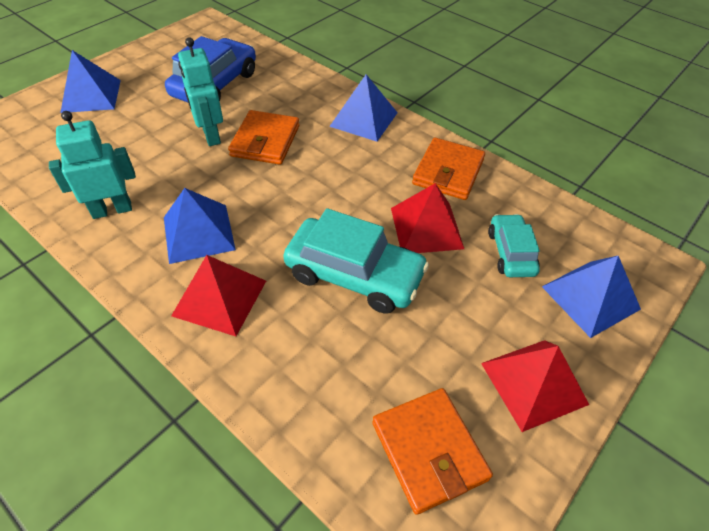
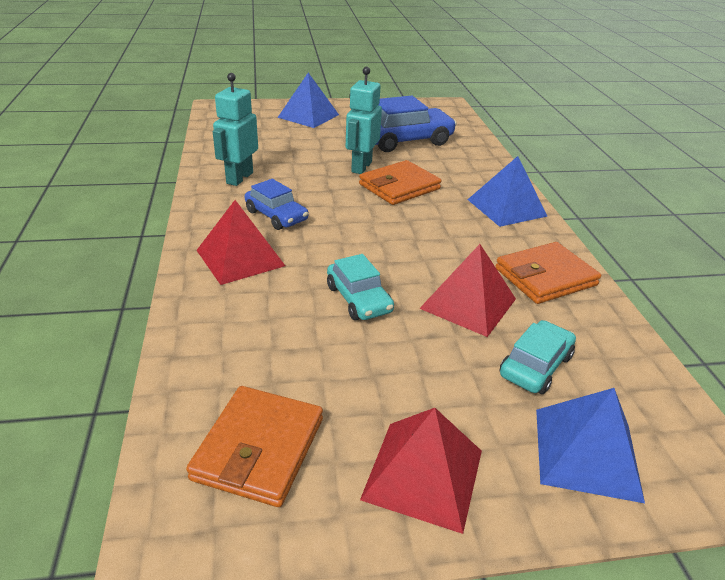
camera: 40 degrees right, 15 degrees down
turquoise robot [49,111,136,219] -> turquoise robot turned 90 degrees counterclockwise [213,73,258,186]
blue pyramid [164,188,236,264] -> blue car [245,179,308,230]
turquoise car [283,208,429,314] -> turquoise car [327,254,394,320], size x0.58

